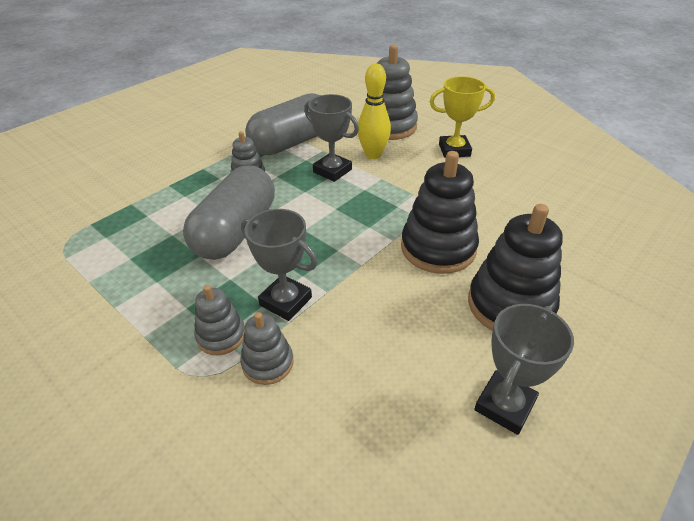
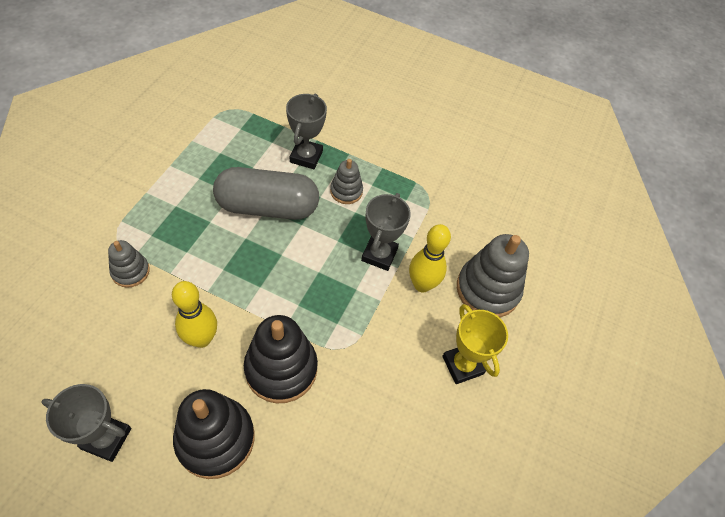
camera: 65 degrees right, 15 degrees up
grey stacking toy [194,285,245,355] -> none
grey trophy [241,209,318,321] -> grey trophy moved to [286,94,327,169]
grey capsule [245,93,321,155] -> none
none -> yellow bowling pin [172,281,217,348]

